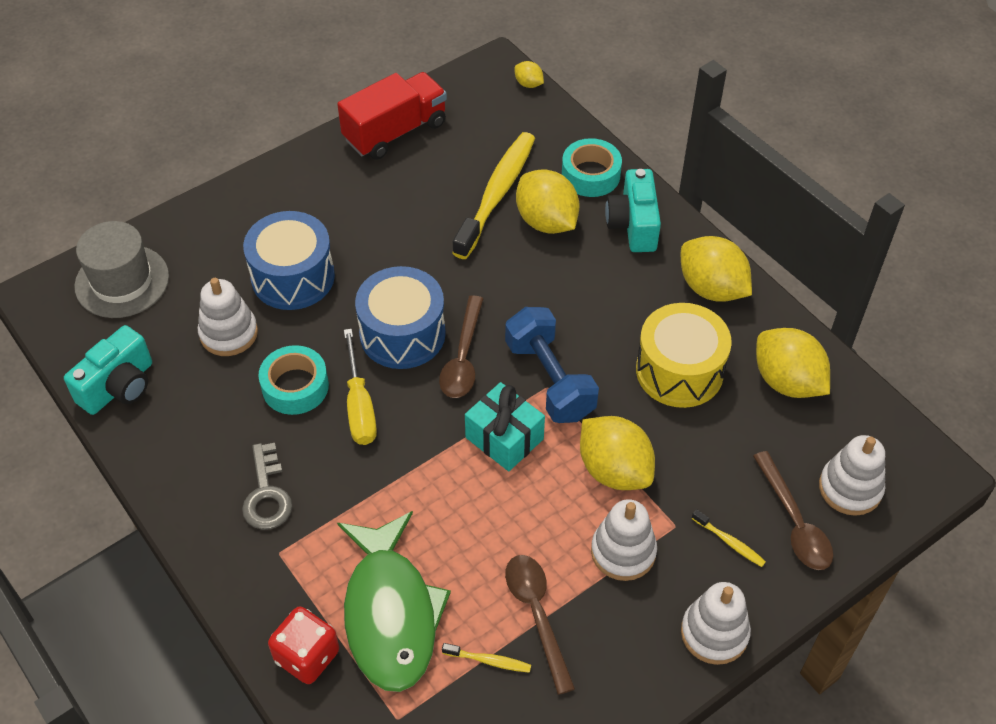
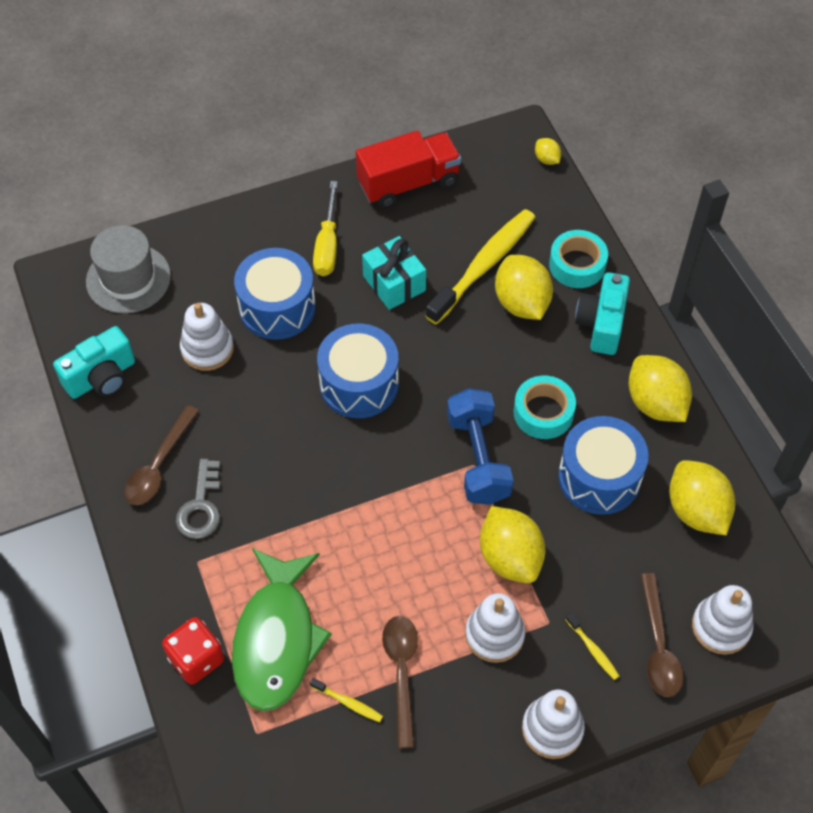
camera: 15 degrees right, 5 degrees up
turquoise tape [258,345,329,415] -> turquoise tape moved to [514,376,576,439]
yellow screwdriver [344,329,377,445] -> yellow screwdriver moved to [313,181,337,276]
brown spoon [439,295,484,398] -> brown spoon moved to [124,405,199,505]
turquoise gift [465,382,545,471] -> turquoise gift moved to [362,236,426,310]
yellow drum [636,303,732,408] -> blue drum [558,416,648,515]

